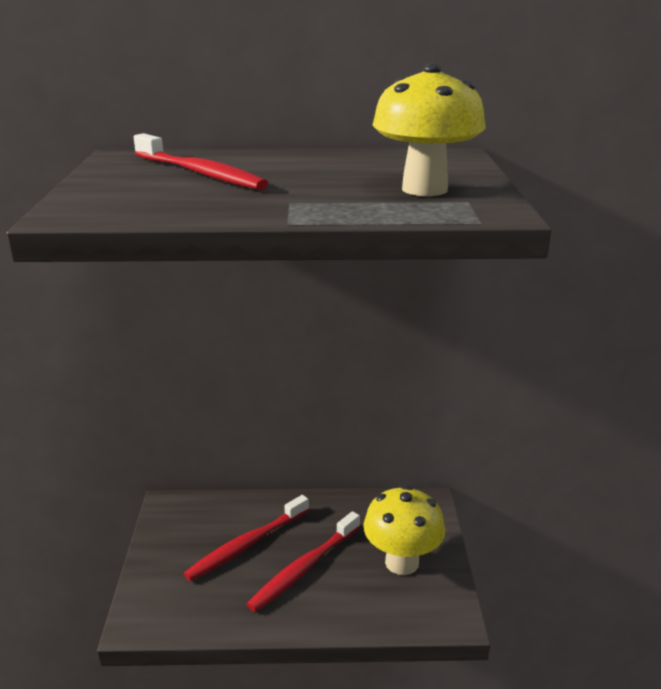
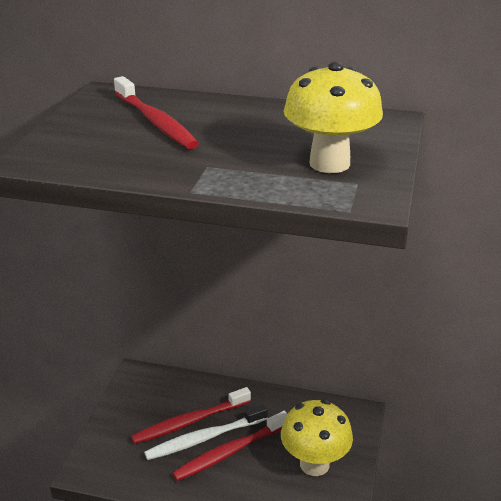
camera: 15 degrees right, 5 degrees up
none -> white toothbrush [144,404,268,460]

